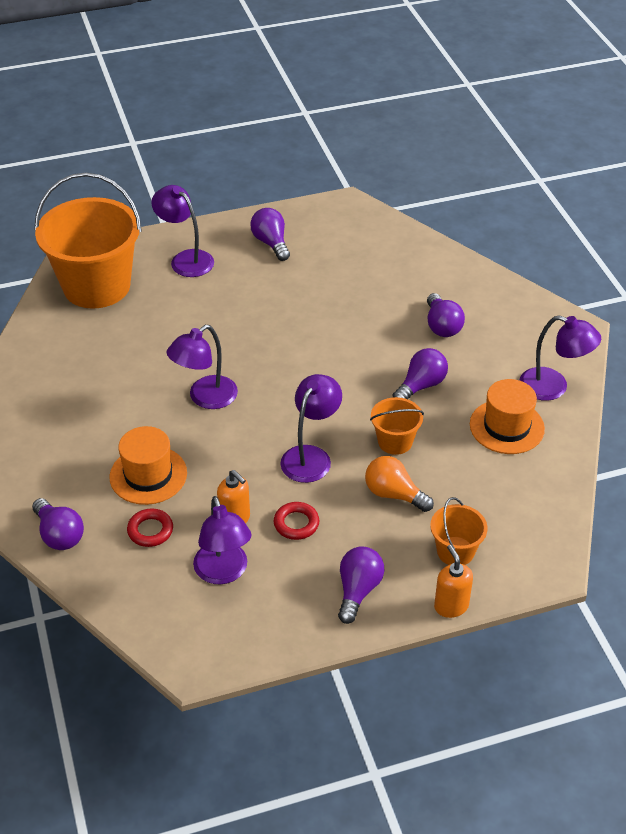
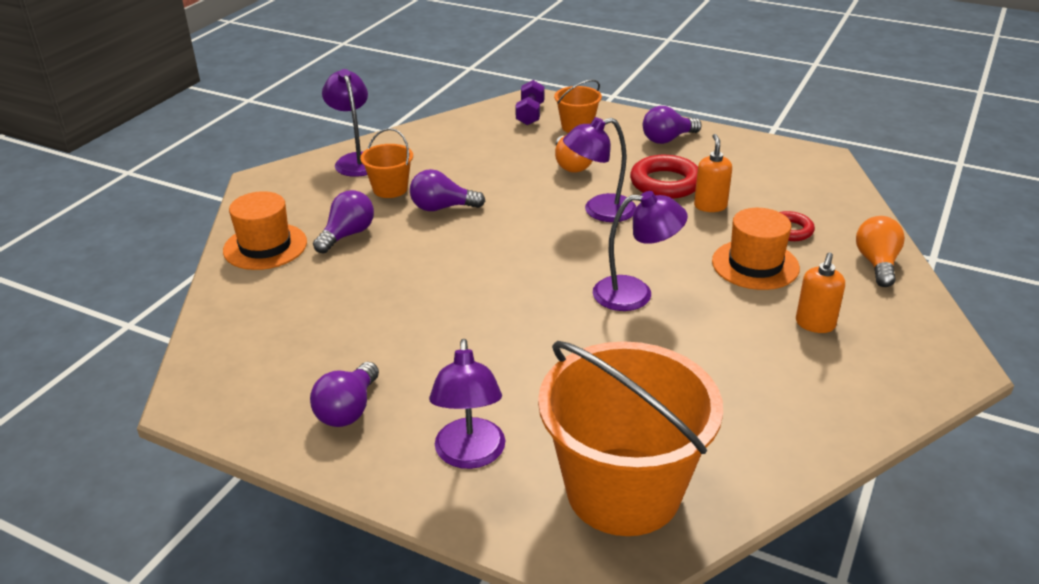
camera: 135 degrees left, 10 degrees down
purple light bulb [32,498,84,550] -> orange light bulb [856,216,905,287]
purple lamp [193,496,251,584] -> none
red ring [274,502,319,540] -> red ring [630,155,698,199], size x1.66
orange bucket [370,397,424,455] -> orange bucket moved to [360,128,413,198]
orange soap dispenser [434,545,473,618] -> orange soap dispenser moved to [796,252,845,333]
orange hat [470,379,545,454] -> orange hat moved to [223,191,307,270]
none -> purple dumbbell [515,80,545,125]

